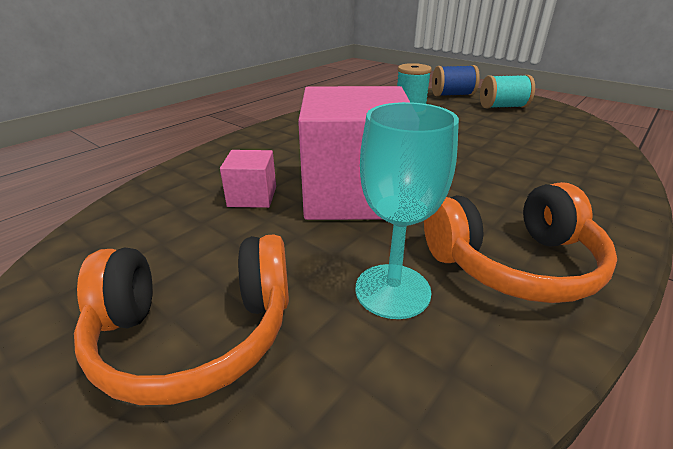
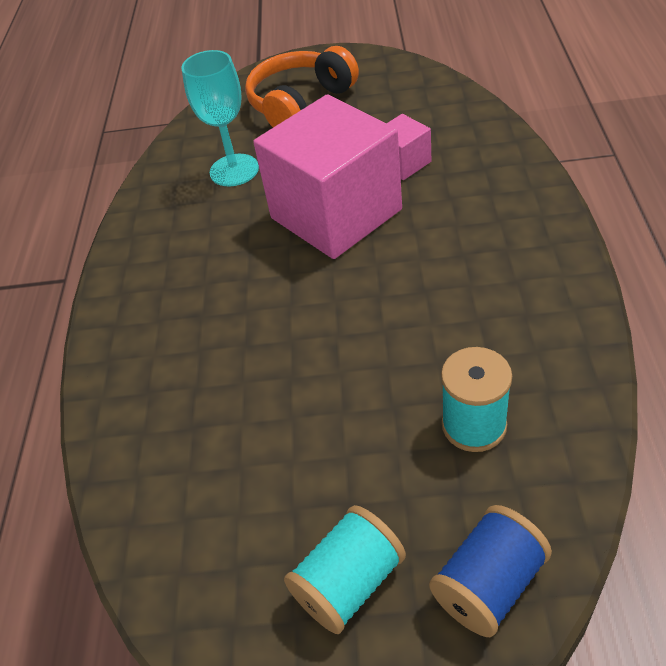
camera: 145 degrees right, 15 degrees up
orange headphones [424,182,617,303] -> none

